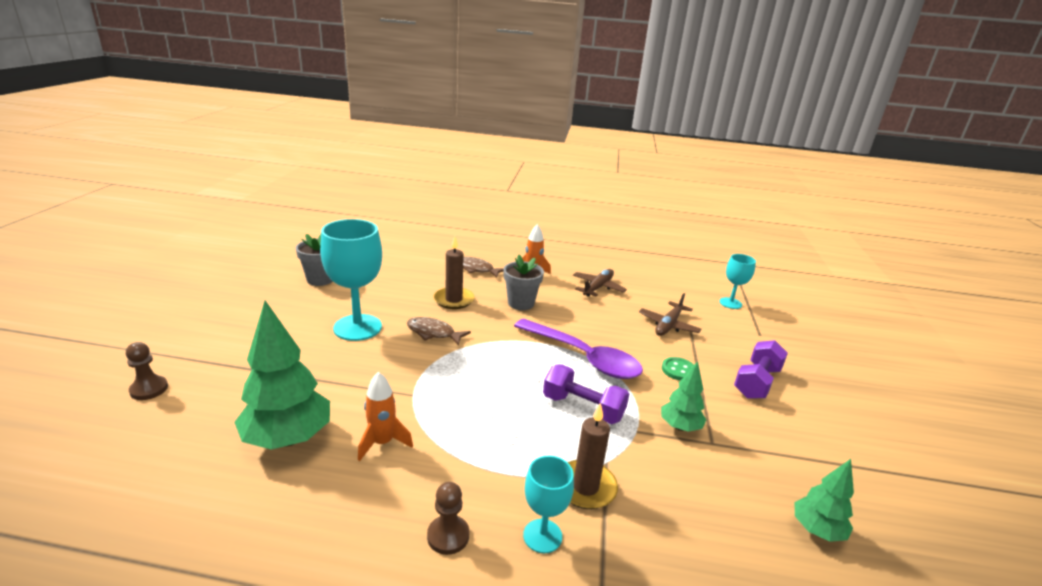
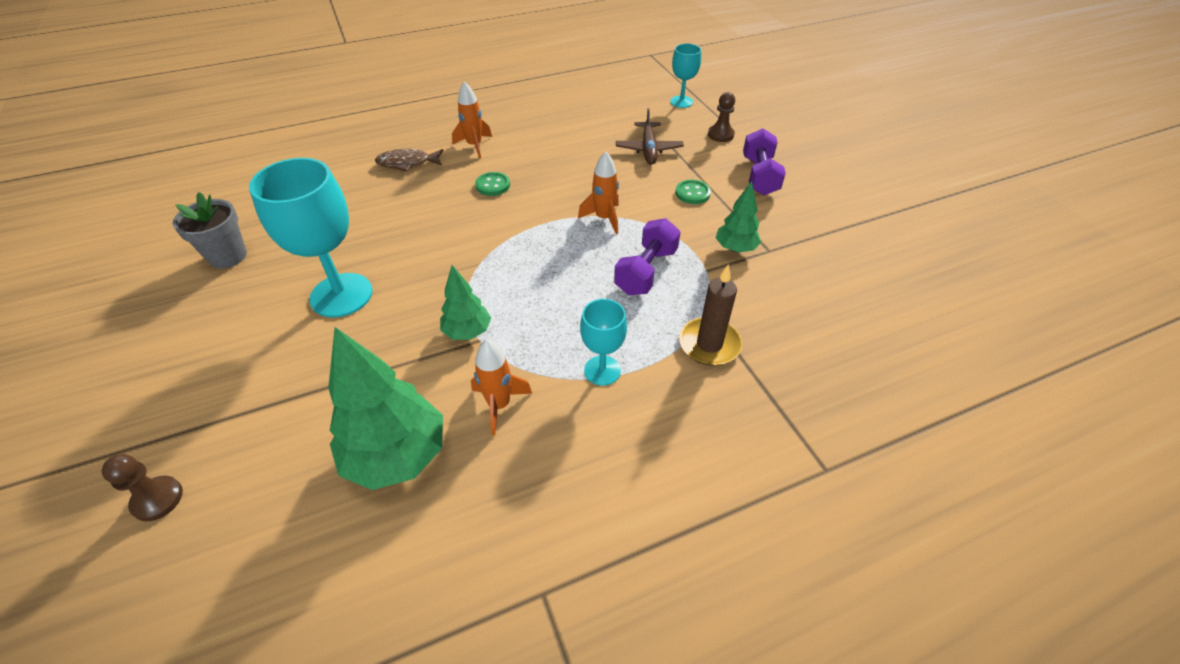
camera: 30 degrees left, 20 degrees up
brown fish [407,317,471,346] -> none
brown pawn [427,482,469,555] -> brown pawn moved to [708,92,735,142]
brown candle [433,236,474,309] -> none
grey flower pot [503,255,544,310] -> green button [475,172,510,196]
purple spoon [514,319,643,379] -> orange rocket [578,151,619,234]
turquoise goblet [523,456,574,553] -> turquoise goblet moved to [580,299,627,386]
purple dumbbell [543,364,629,424] -> purple dumbbell turned 60 degrees counterclockwise [614,218,680,295]
brown plane [573,269,627,297] -> none
green tree [795,459,854,542] -> green tree moved to [440,265,491,340]

